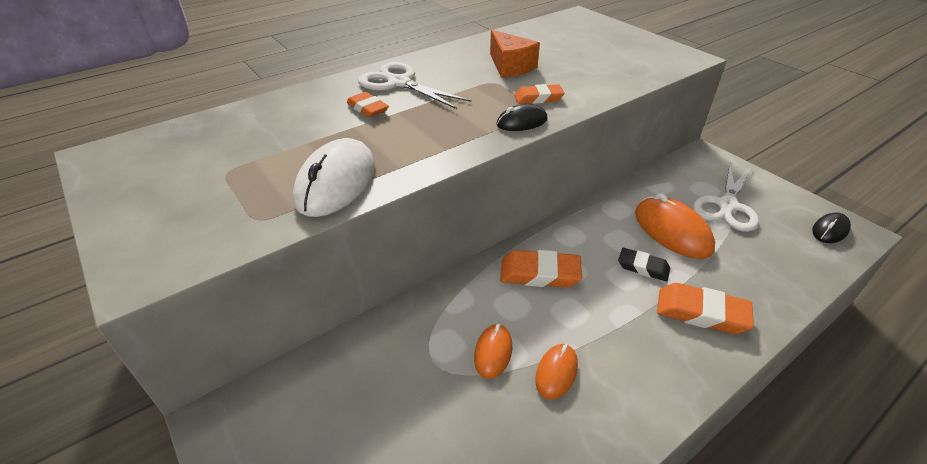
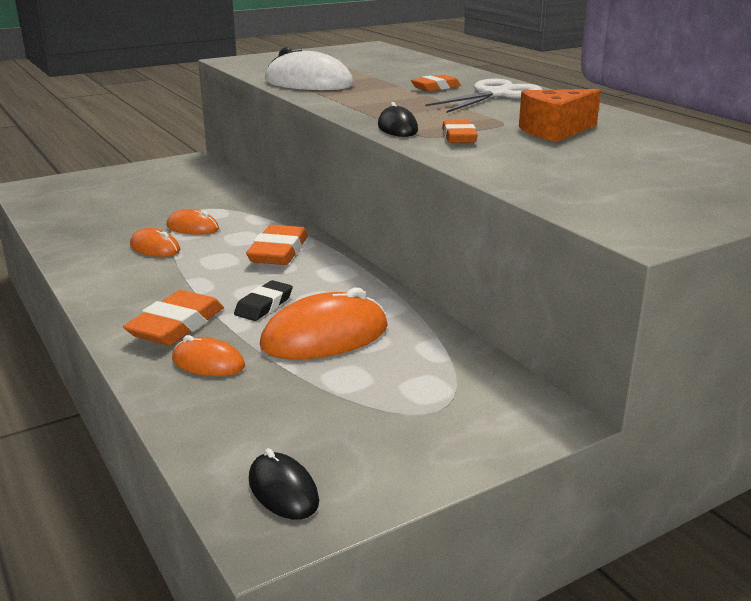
camera: 95 degrees right, 15 degrees down
white scissors [693,164,759,232] -> none
none -> orange mouse [172,335,245,376]

